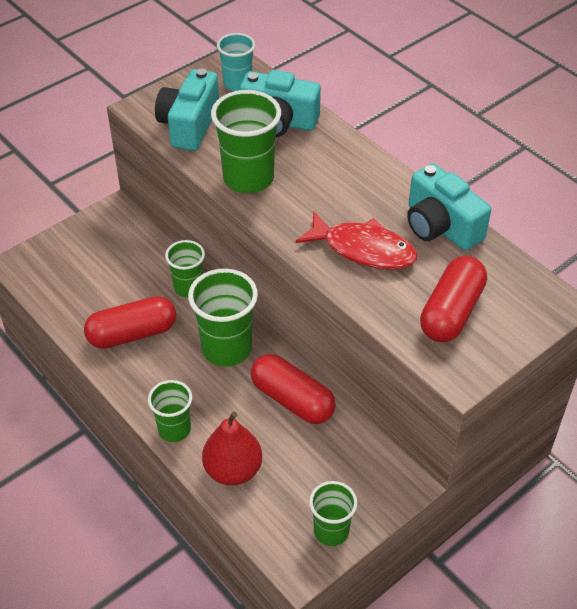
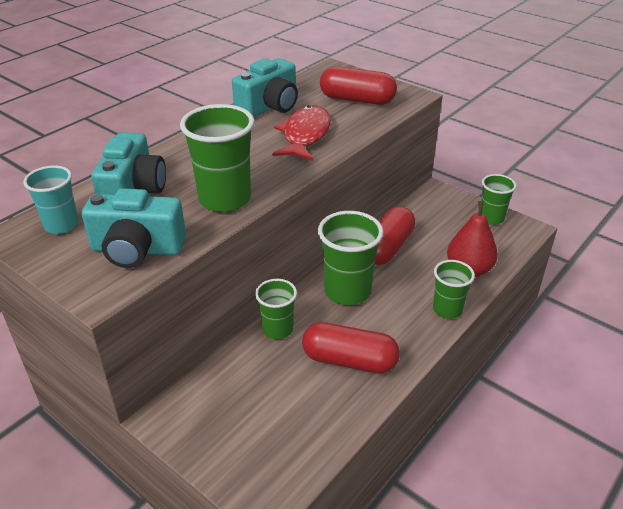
camera: 100 degrees left, 10 degrees down
red capsule [84,296,176,349] -> red capsule turned 45 degrees counterclockwise [302,322,400,373]

